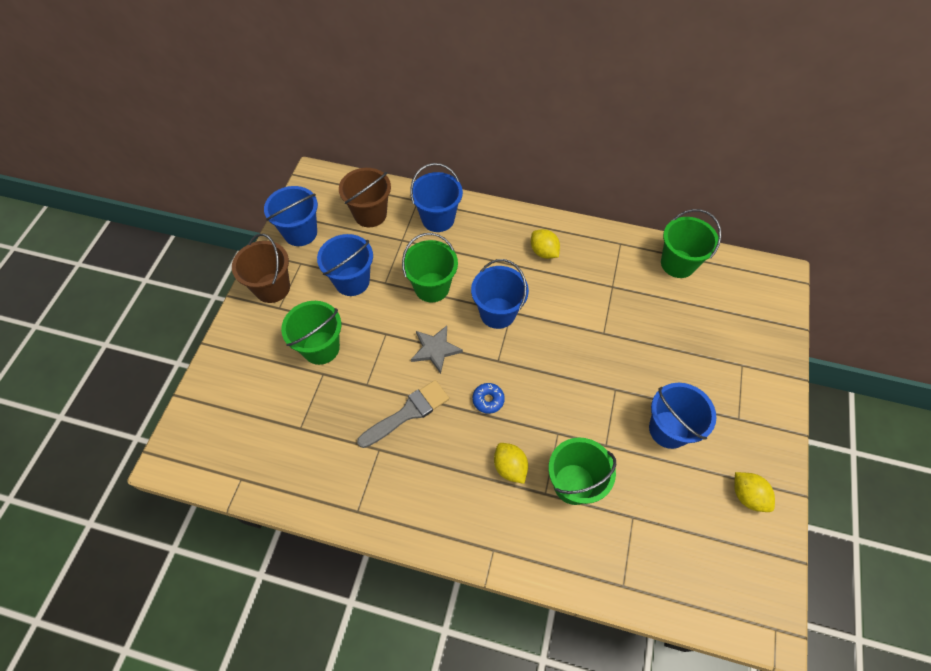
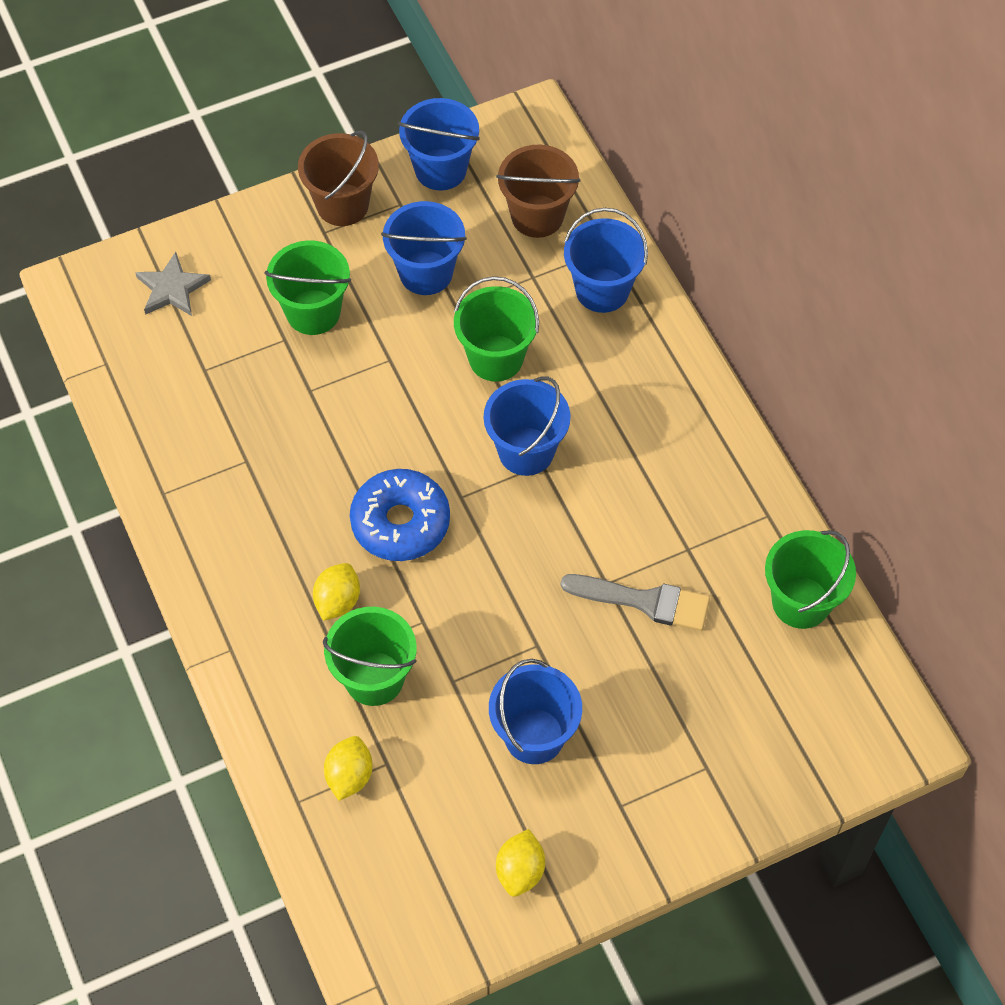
camera: 50 degrees right, 0 degrees up
grey brush [357,380,449,448] -> grey brush moved to [560,574,710,631]
grey star [411,326,463,374] -> grey star moved to [135,252,211,316]
blue donut [472,383,505,414] -> blue donut [350,469,450,561], size x2.11
yellow lemon [531,229,560,259] -> yellow lemon moved to [324,736,373,801]

